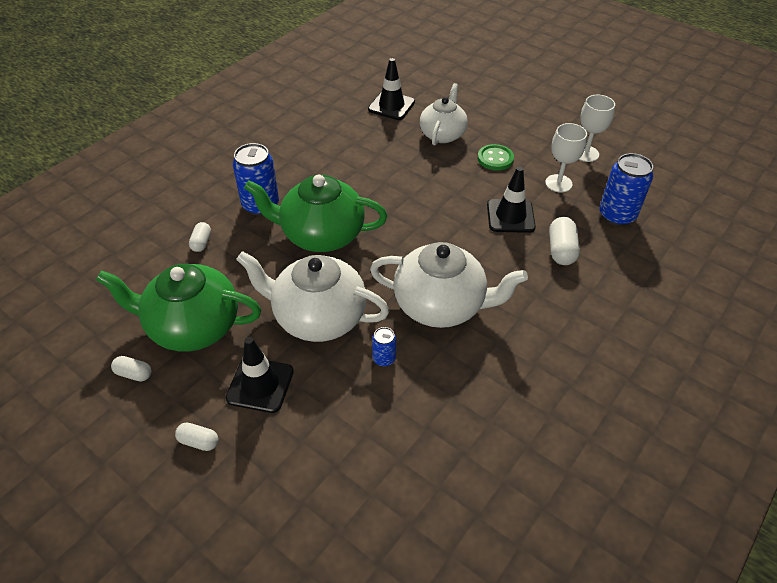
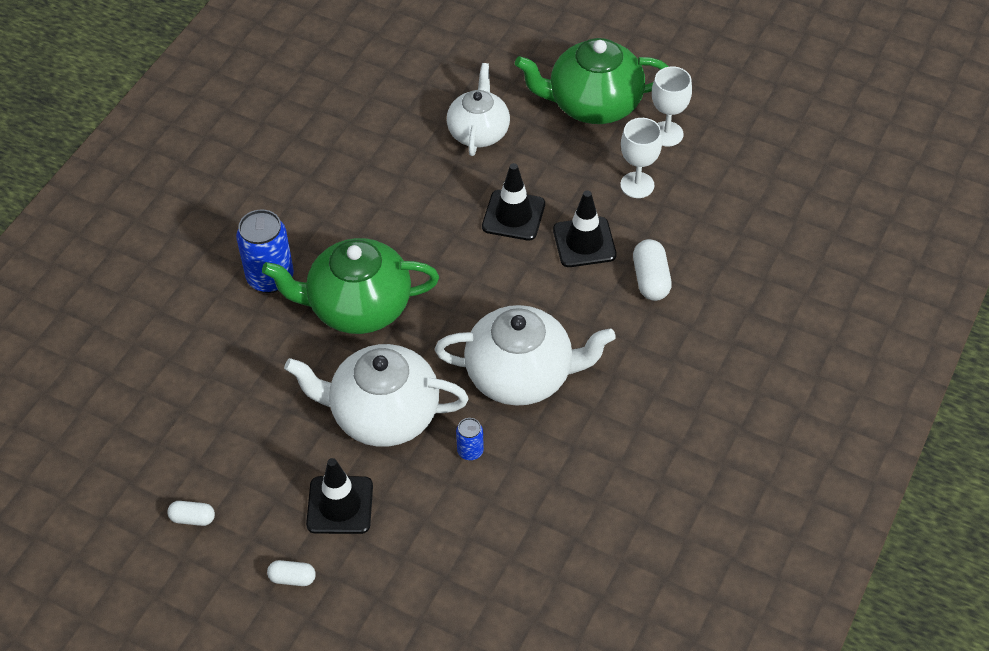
camera: 10 degrees left, 5 degrees up
green teapot [96,264,261,352] -> green teapot moved to [515,38,669,124]
white capsule [189,222,211,252] -> none
black traffic cone [368,58,415,120] -> black traffic cone moved to [482,163,545,241]
green button [478,144,514,171] -> none
blue can [599,153,653,226] -> none

